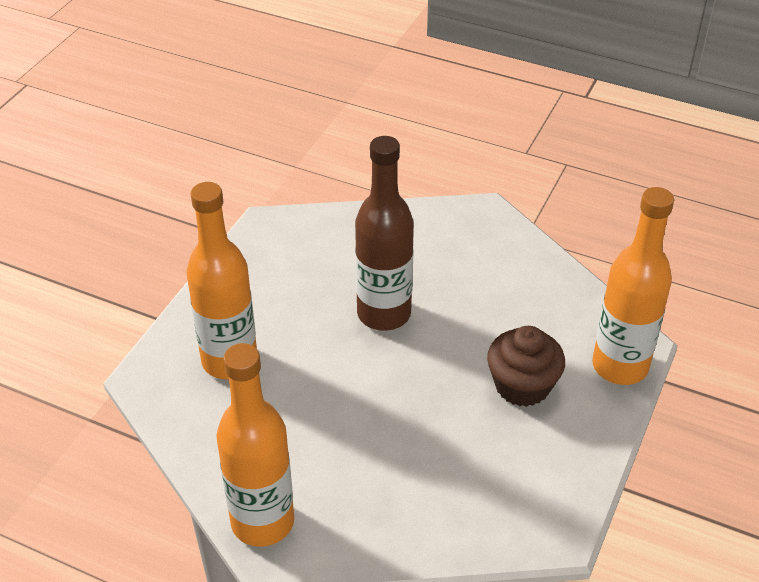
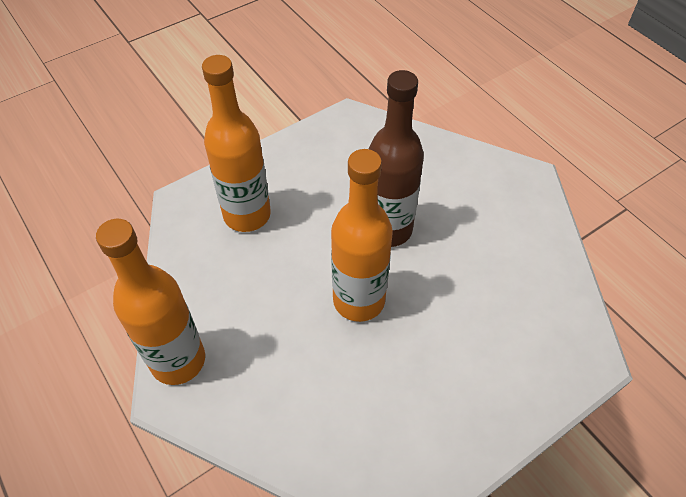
camera: 30 degrees right, 10 degrees up
brown cupcake [487,326,565,407] -> none
orange bottle [592,187,674,385] -> orange bottle moved to [331,149,393,322]

